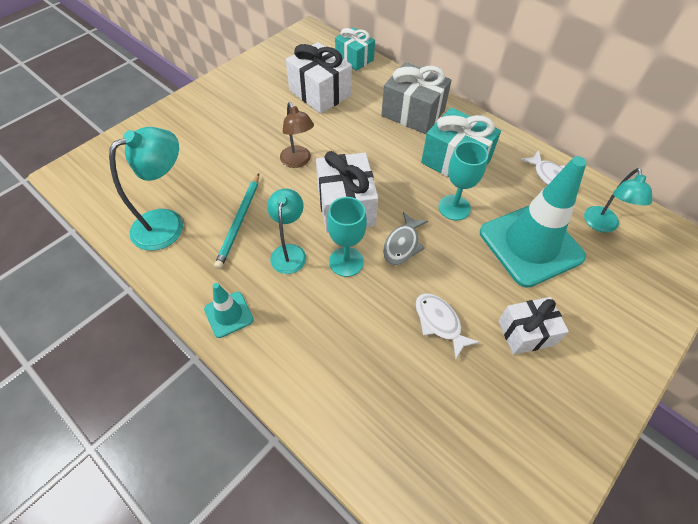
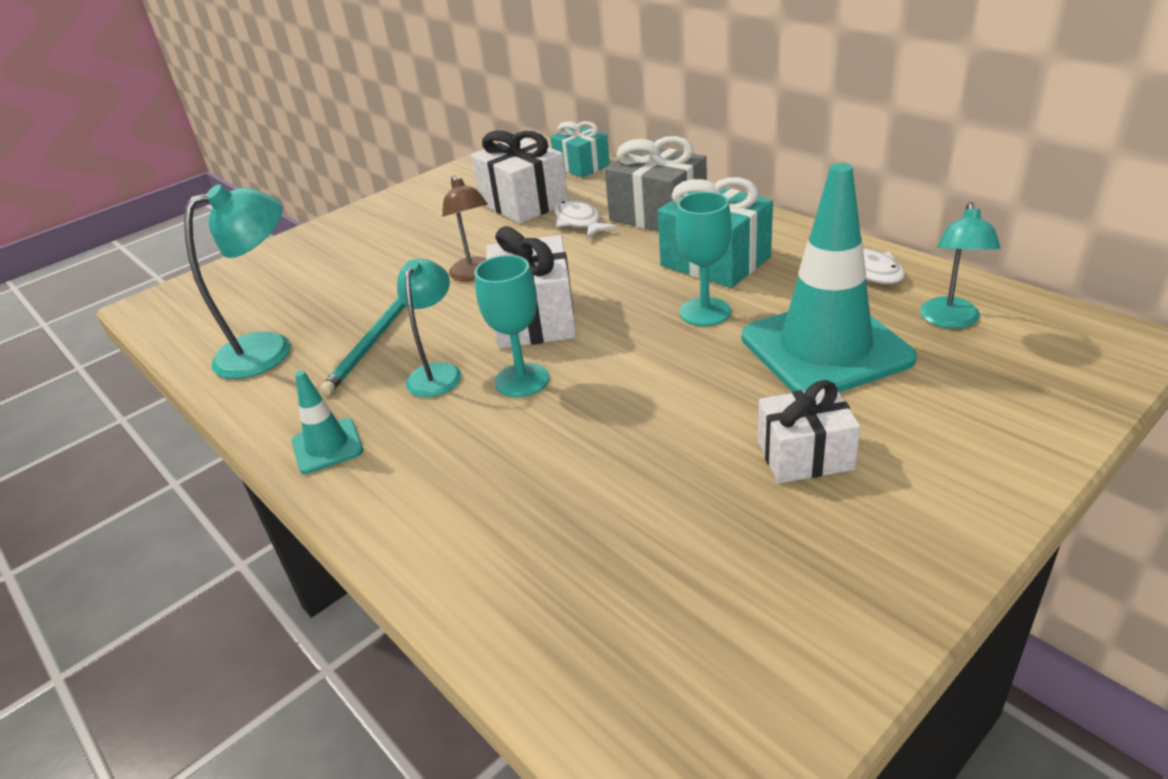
camera: 10 degrees right, 20 degrees down
grey fish [383,212,428,265] -> none
white fish [415,293,480,359] -> white fish moved to [554,200,617,238]

